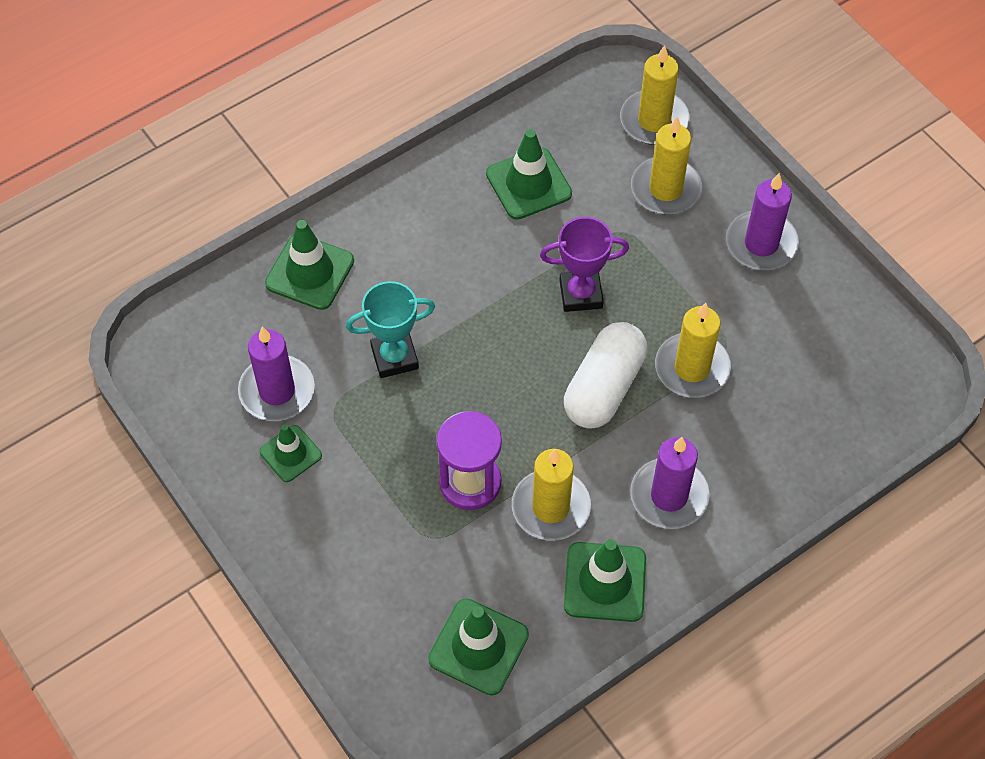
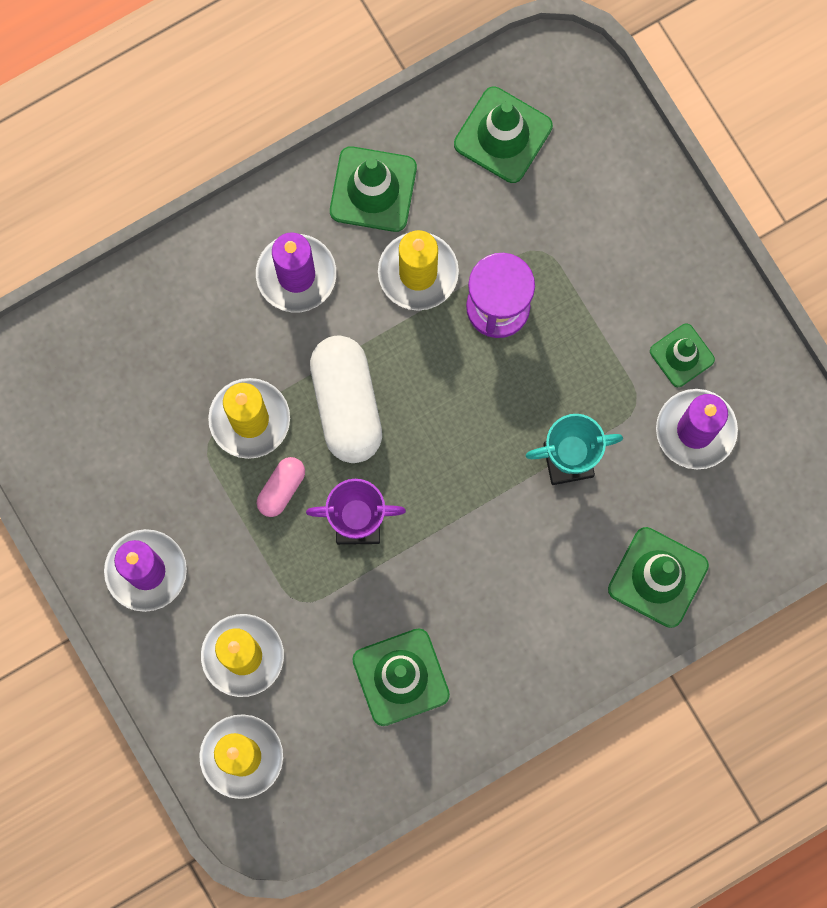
camera: 175 degrees left, 20 degrees up
white capsule [564,322,647,429] -> white capsule turned 45 degrees counterclockwise [310,335,382,463]
none -> pink capsule [257,457,305,517]

